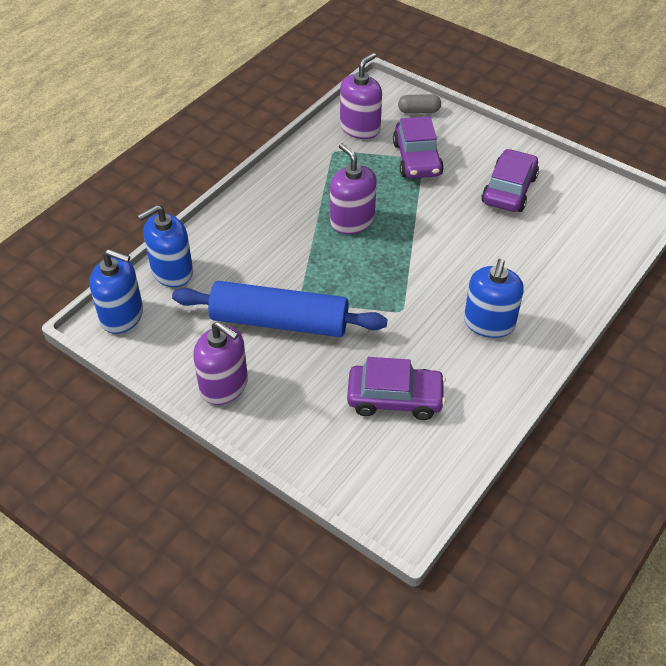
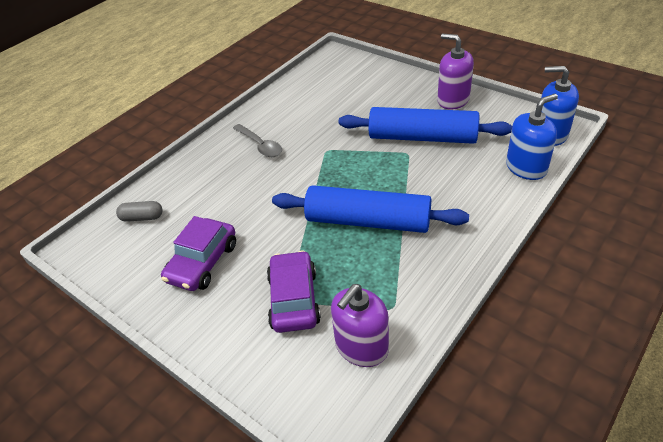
camera: 175 degrees left, 5 degrees down
purple soap dispenser [330,143,377,234] -> blue rolling pin [272,185,469,233]
purple car [347,357,446,420] -> none
grey capsule [398,94,441,113] -> grey capsule moved to [116,201,163,222]
blue soap dispenser [464,259,524,338] -> grey spoon [233,124,282,157]

